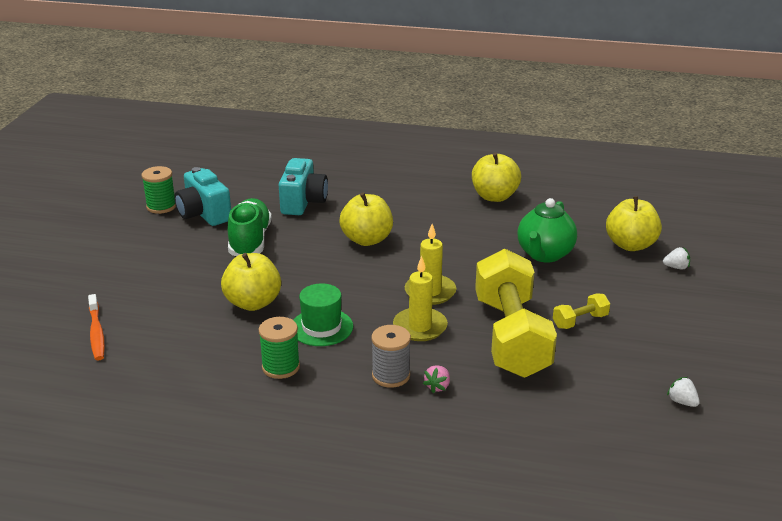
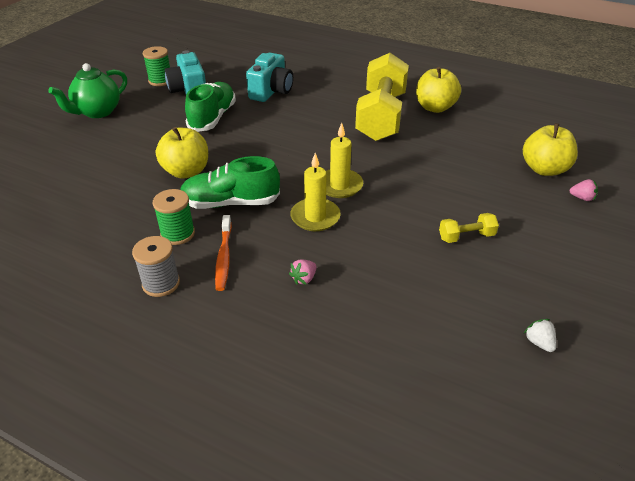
camera: 15 degrees right, 10 degrees up
orange toothbrush [88,294,105,360] -> orange toothbrush moved to [215,215,232,291]
green hat [294,283,353,346] -> green shoe [180,156,280,209]
yellow apple [339,193,393,246] -> none
grey spool [371,325,411,388] -> grey spool moved to [132,236,180,297]
yellow dumbbell [475,249,557,378] -> yellow dumbbell moved to [355,53,409,141]
green teapot [518,198,577,263] -> green teapot moved to [48,63,127,118]
white strawberry [663,247,690,270] -> pink strawberry [570,179,598,201]

